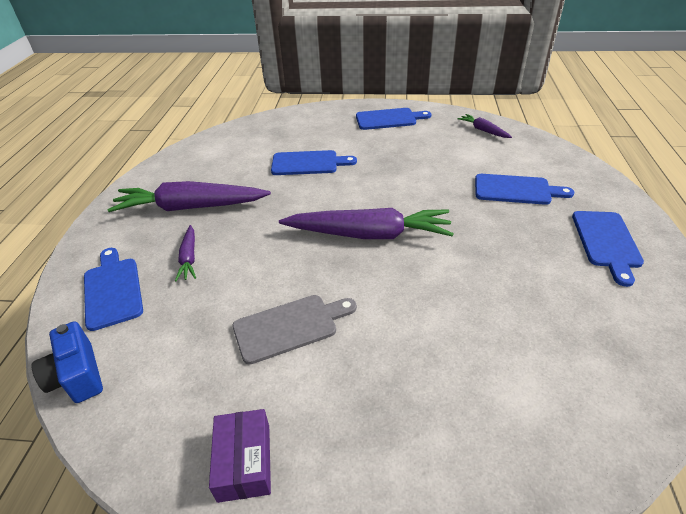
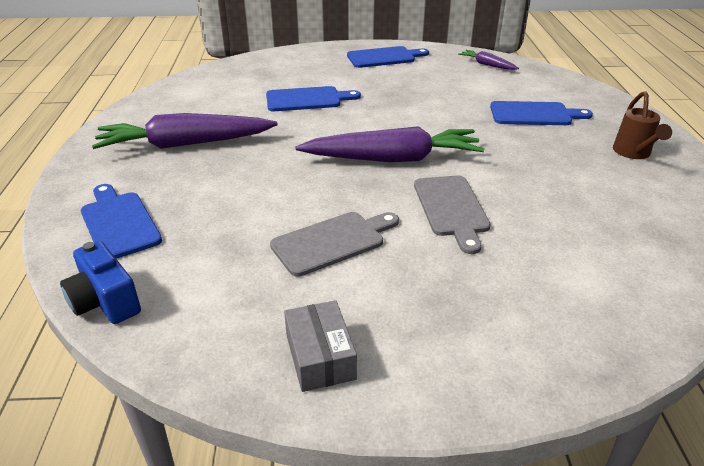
camera: 10 degrees left, 5 degrees down
purple carrot [175,225,196,282] -> none
purple box [209,409,271,503] -> grey box [284,300,357,392]
blue cutting board [572,211,644,287] -> brown watering can [613,91,672,159]
none -> grey cutting board [414,175,491,254]

